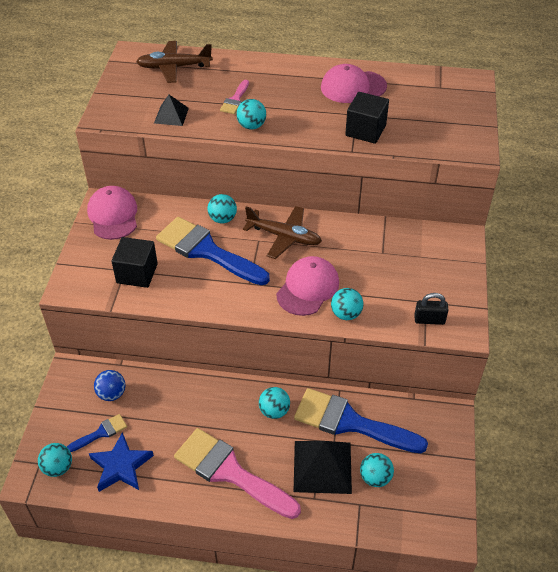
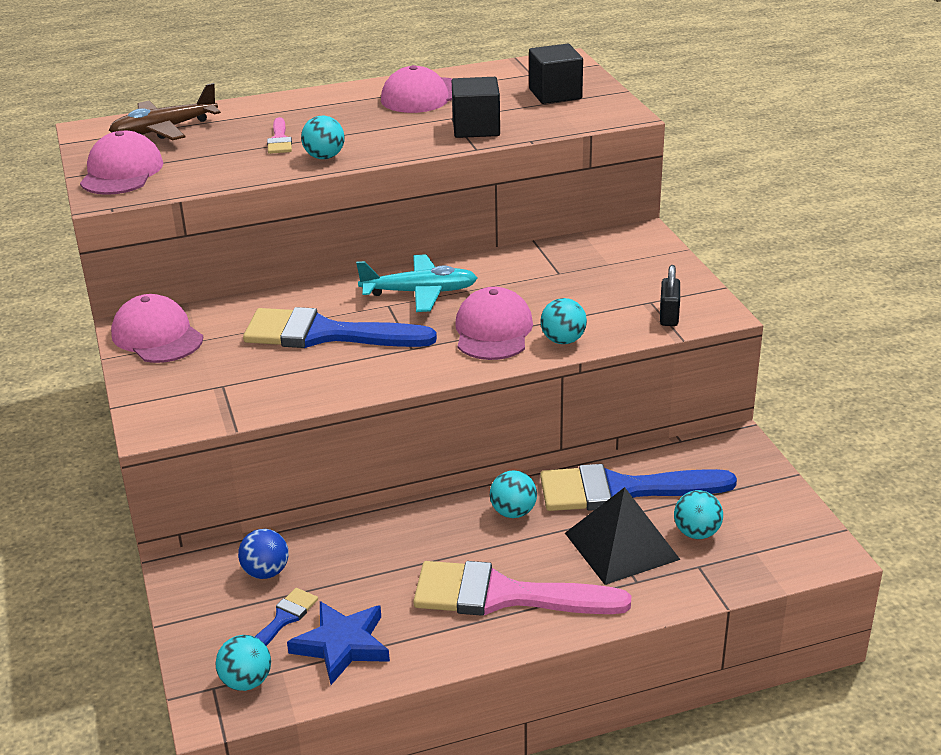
camera: 25 degrees left, 15 degrees down
black cube [111,237,158,288] -> black cube moved to [529,44,583,104]
black pyramid [154,95,189,126] -> none
turquoise ball [208,194,237,224] -> none
brown plane [243,206,322,259] -> turquoise plane [356,254,477,312]
black padlock [414,293,449,325] -> black padlock turned 60 degrees counterclockwise [660,265,680,326]
none -> pink cap [80,131,163,195]

